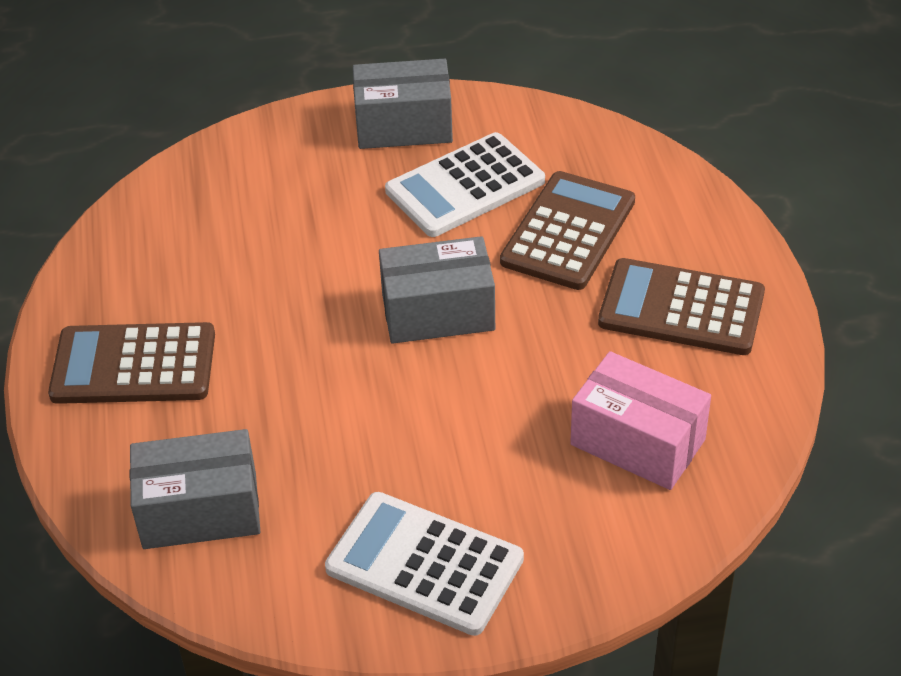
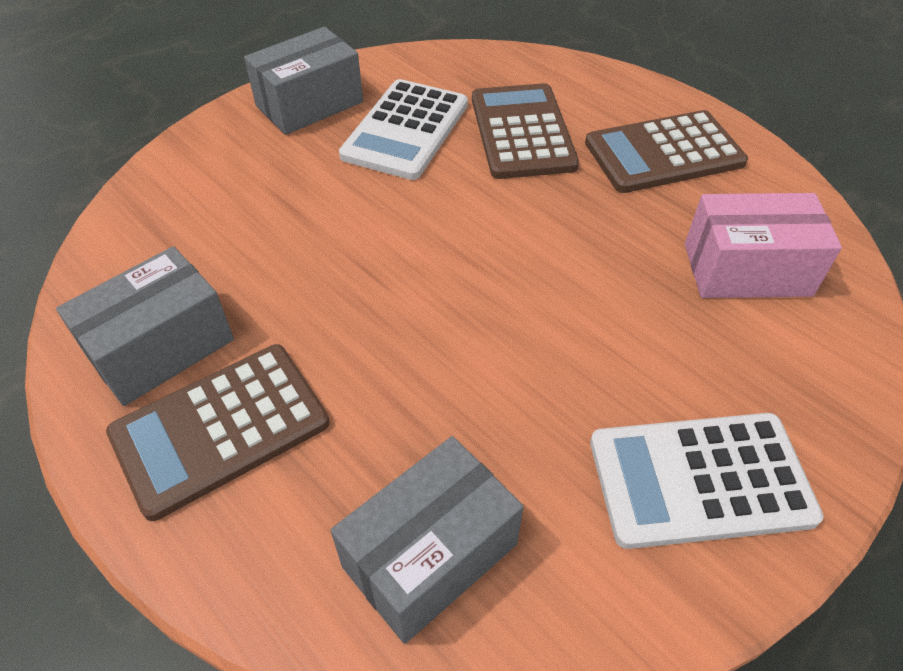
camera: 35 degrees left, 5 degrees up
grey box [379,236,495,344] -> grey box moved to [56,246,234,406]

